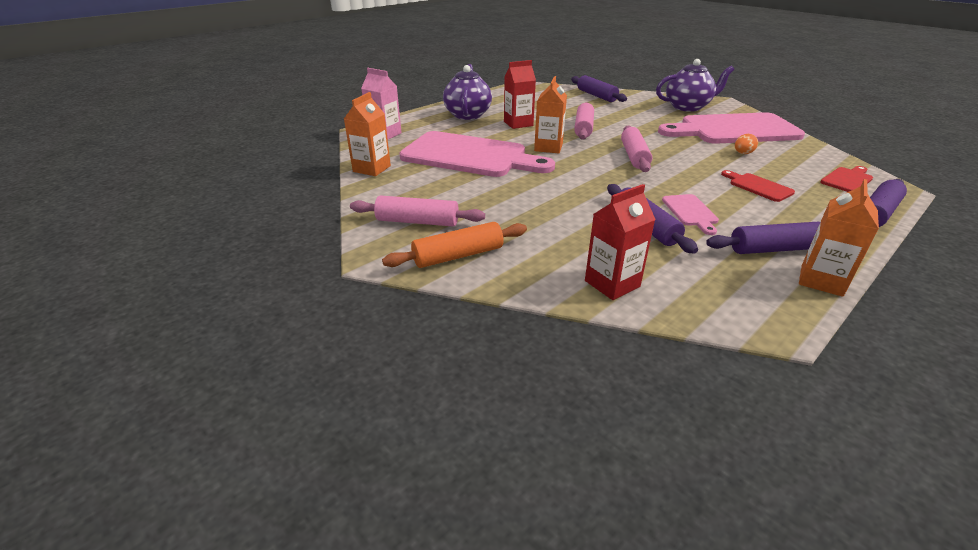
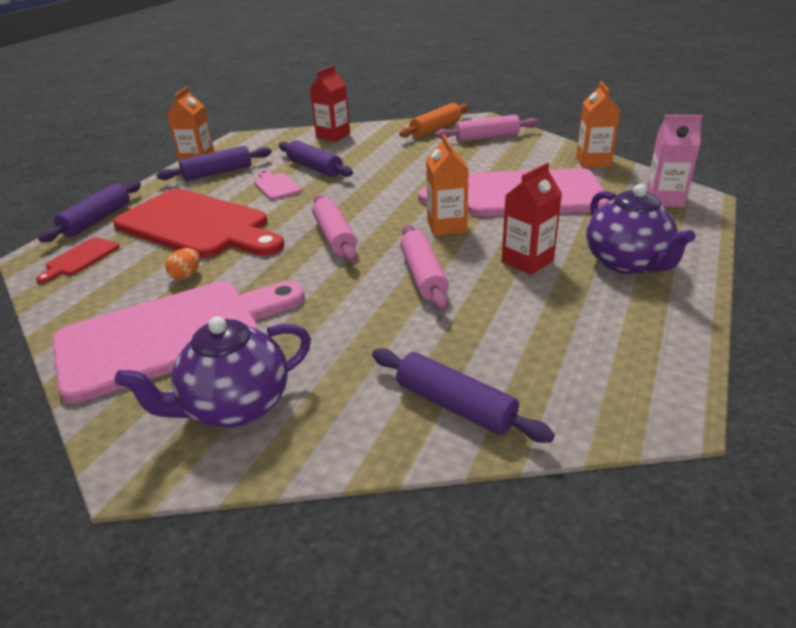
camera: 160 degrees right, 0 degrees up
red cutting board [721,170,795,202] -> red cutting board [113,189,284,258], size x2.42

